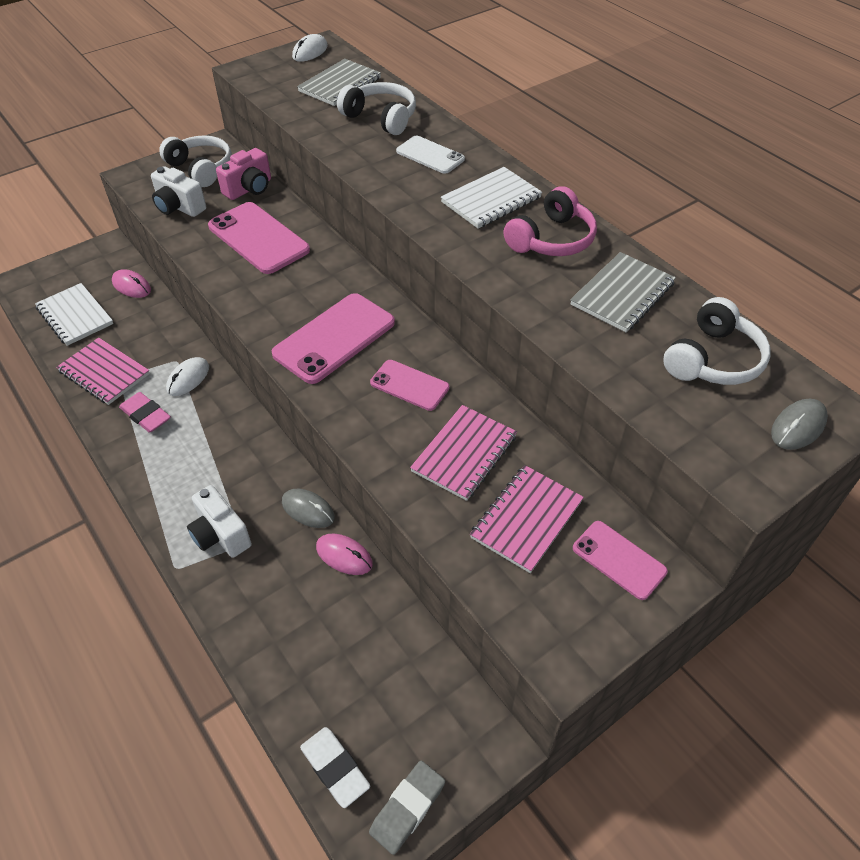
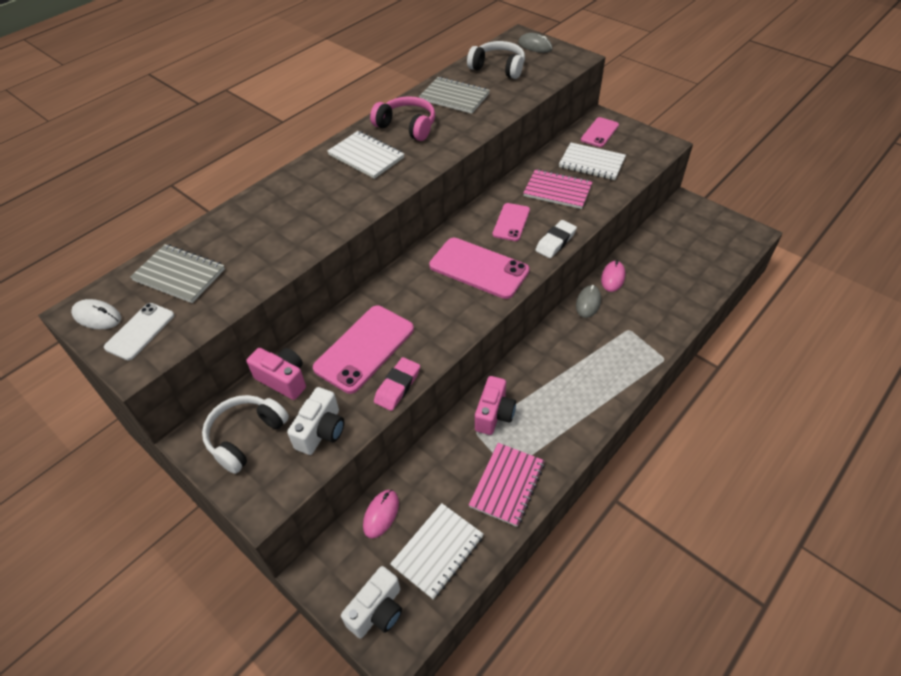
camera: 100 degrees left, 0 degrees up
pink eraser [119,392,171,433] -> pink eraser moved to [374,357,420,411]
white mouse [166,357,209,396] -> pink camera [475,376,516,435]
white camera [187,485,252,558] -> white camera moved to [341,566,402,638]
white eraser [300,727,370,808] -> white eraser moved to [535,220,577,258]
white headphones [337,82,416,135] -> none
grey eraser [369,761,445,855] -> none
white phone [396,136,465,174] -> white phone moved to [104,303,174,360]
pink notebook [470,465,584,573] -> white notebook [559,142,626,180]

